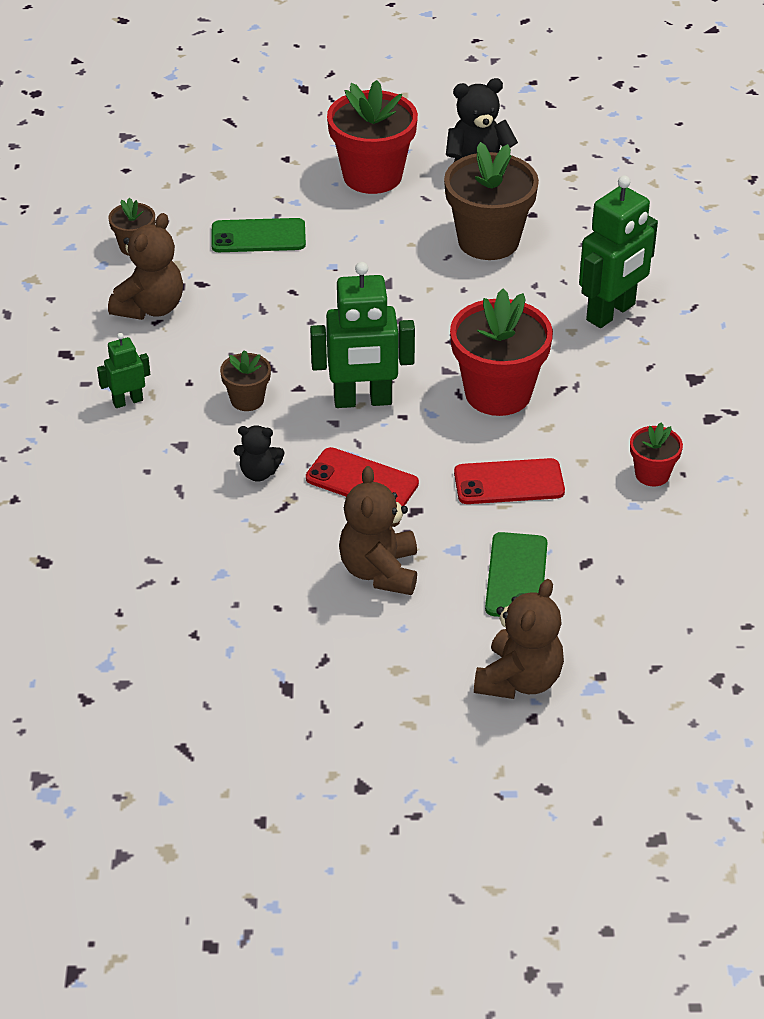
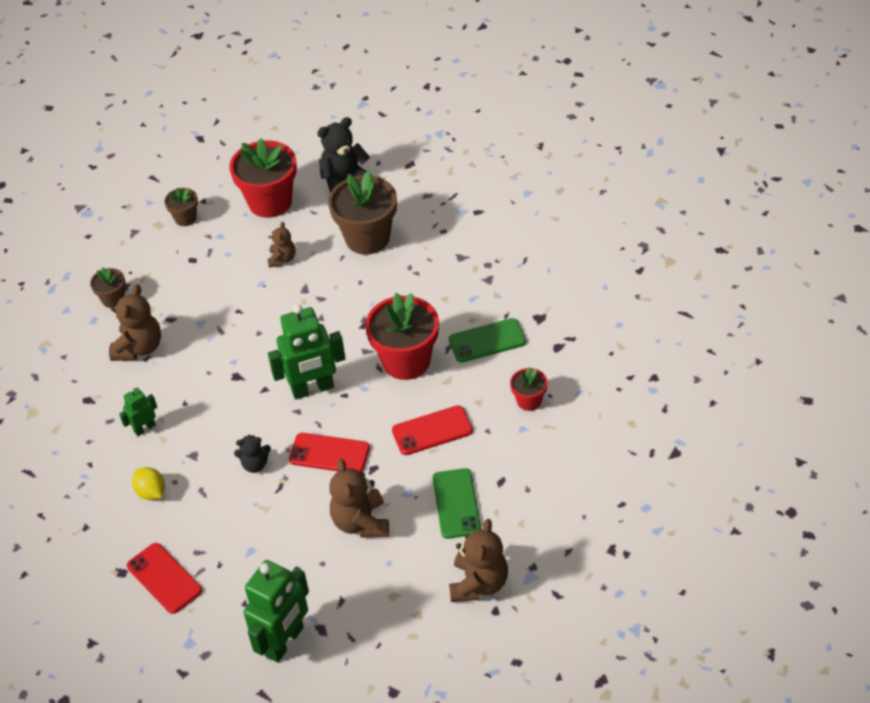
camera: 10 degrees left, 5 degrees up
green phone [211,218,306,252] -> green phone moved to [449,318,526,363]
brown flower pot [220,350,271,411] -> brown flower pot moved to [164,187,198,226]
green robot [579,175,658,328] -> green robot moved to [243,560,309,662]
none -> red phone [127,543,202,614]
none -> yellow lemon [132,467,165,500]
none -> brown teddy bear [267,222,295,268]

